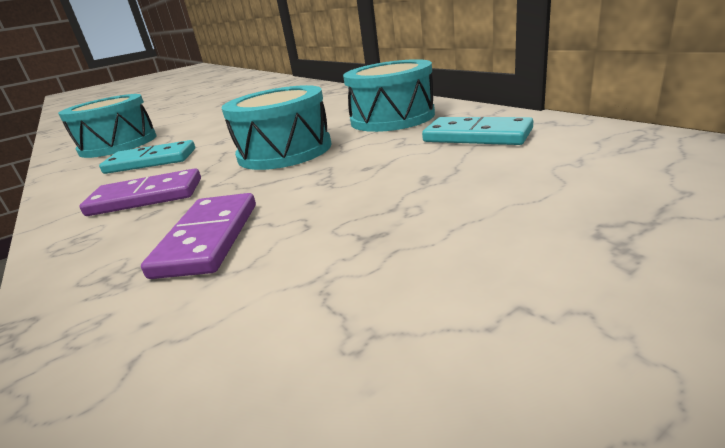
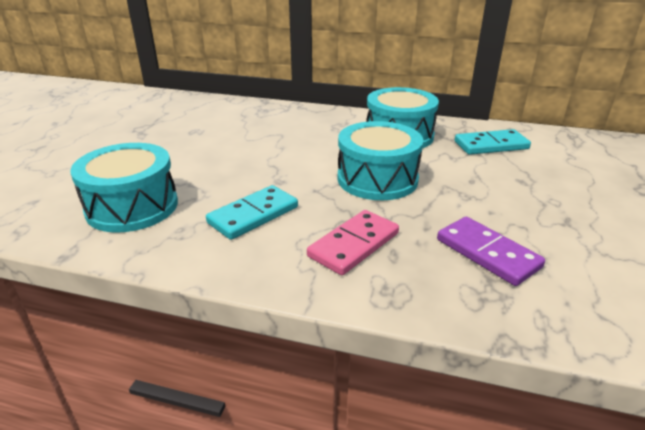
camera: 45 degrees left, 5 degrees up
purple domino [80,168,201,216] -> pink domino [307,210,399,275]

